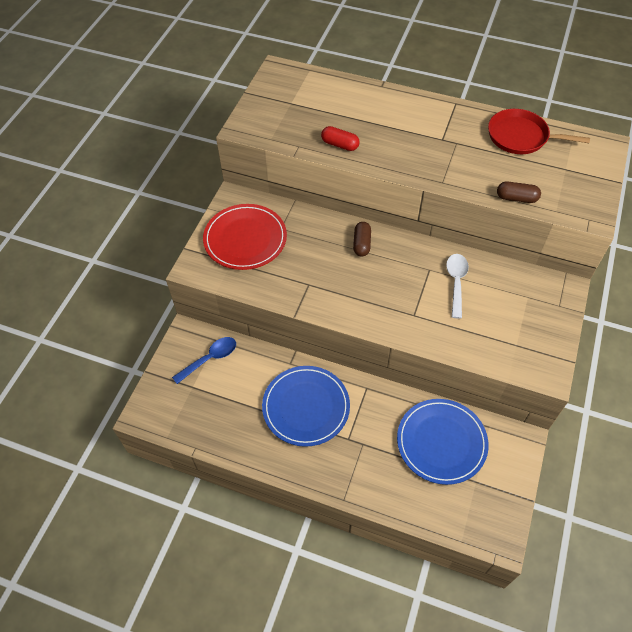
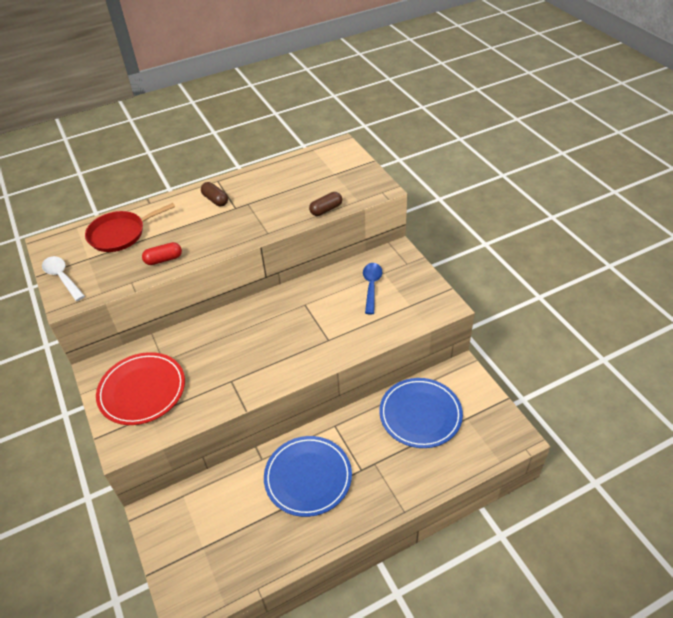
camera: 45 degrees left, 10 degrees down
blue spoon [172,337,236,384] -> blue spoon moved to [363,263,382,314]
brown capsule [353,222,371,257] -> brown capsule moved to [201,182,228,206]
white spoon [446,254,469,319] -> white spoon moved to [42,256,85,301]
red pan [488,109,590,154] -> red pan moved to [85,203,175,252]

